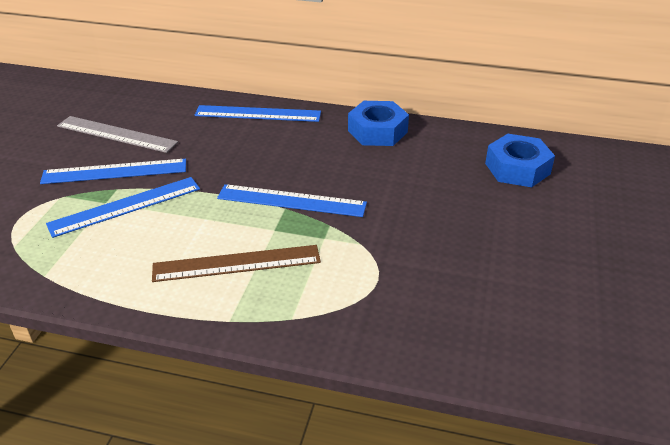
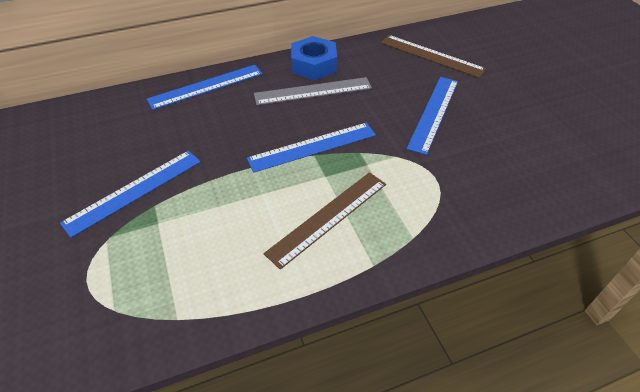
camera: 35 degrees left, 10 degrees up
blue ruler [46,177,200,238] -> blue ruler moved to [406,77,458,155]
grey ruler [57,116,178,153] -> grey ruler moved to [254,77,372,105]
blue nut [485,134,555,187] -> brown ruler [381,35,486,78]

